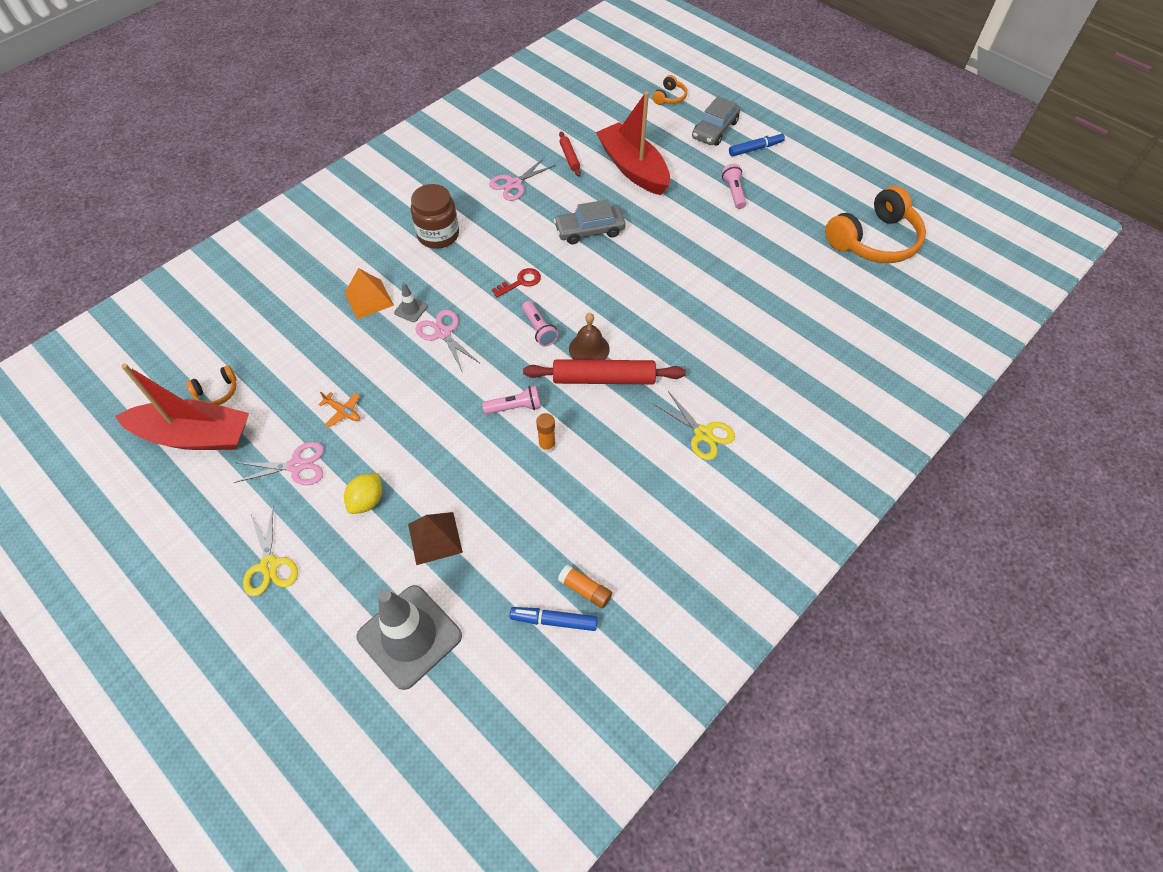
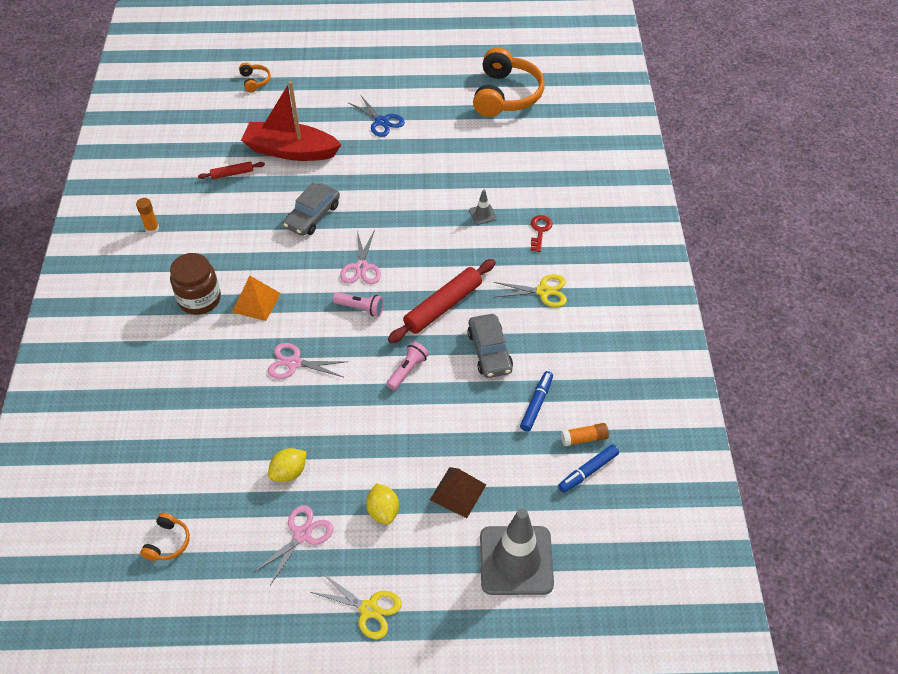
camera: 45 degrees left, 5 degrees down
red boat [115,363,249,450] -> none
orange plane [318,392,360,428] -> yellow lemon [268,448,307,482]
orange pyramid [345,268,394,319] -> orange pyramid moved to [232,276,281,321]
grey traffic cone [394,282,428,322] -> grey traffic cone moved to [469,190,497,225]
pink scissors [489,158,556,201] -> pink scissors moved to [340,230,381,284]
red key [492,268,541,297] -> red key moved to [531,215,552,252]
orange glue stick [536,413,556,453] -> orange glue stick moved to [136,198,159,234]
red rolling pin [559,132,581,177] -> red rolling pin turned 45 degrees counterclockwise [198,162,265,179]
brown bell [569,313,610,360] -> none
grey car [692,96,740,146] -> grey car moved to [467,314,513,378]
pink flashlight [722,164,746,209] -> blue scissors [349,96,405,137]
blue marker [729,132,785,157] -> blue marker moved to [520,371,553,432]

